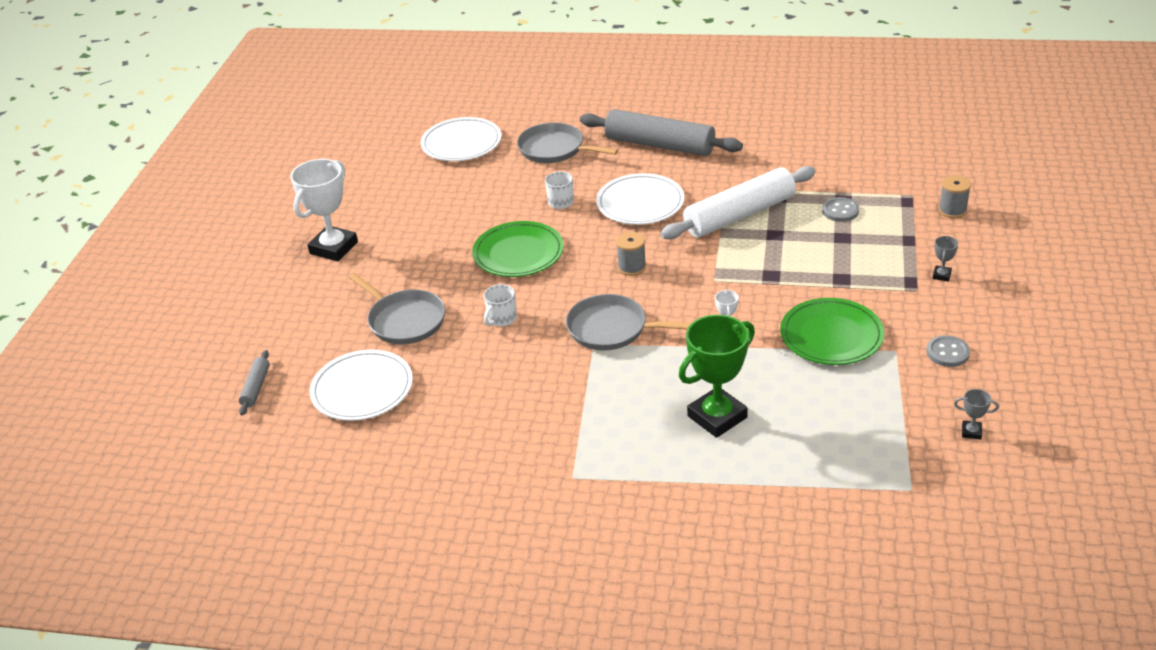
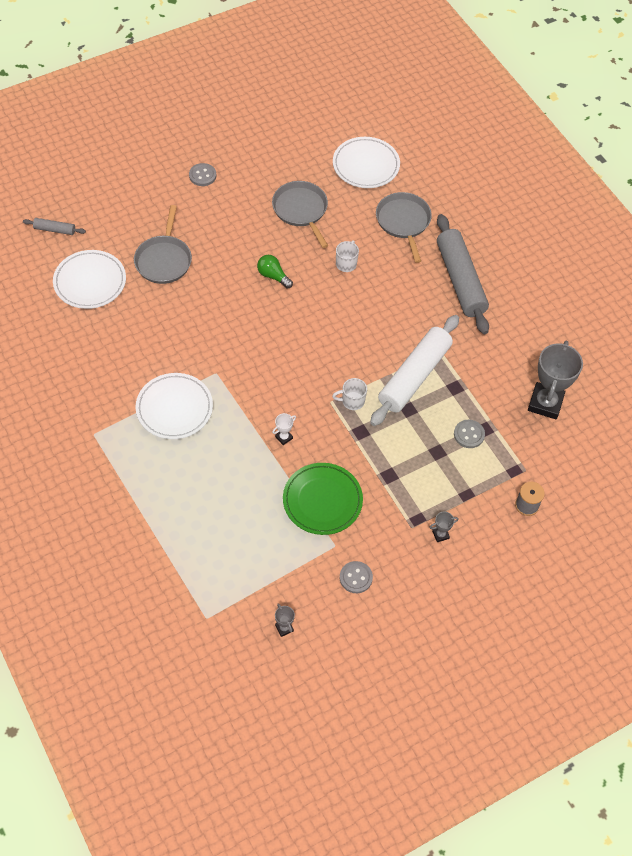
camera: 45 degrees right, 20 degrees up
grey rolling pin [239,350,270,415] -> grey rolling pin turned 45 degrees clockwise [23,218,86,235]
white trophy [290,159,358,262] -> grey button [189,163,216,186]
green plate [472,221,564,277] -> green light bulb [257,255,293,289]
white mug [484,284,517,326] -> white mug moved to [332,378,367,410]
grey pan [566,294,691,350] -> grey pan moved to [272,181,328,248]
white plate [596,173,684,225] -> white plate moved to [136,373,213,439]
grey spool [616,232,646,276] -> none
white rolling pin [660,166,816,240] -> white rolling pin turned 75 degrees counterclockwise [370,315,459,426]
green trophy [679,315,755,438] -> none
none -> grey trophy [528,341,583,419]

